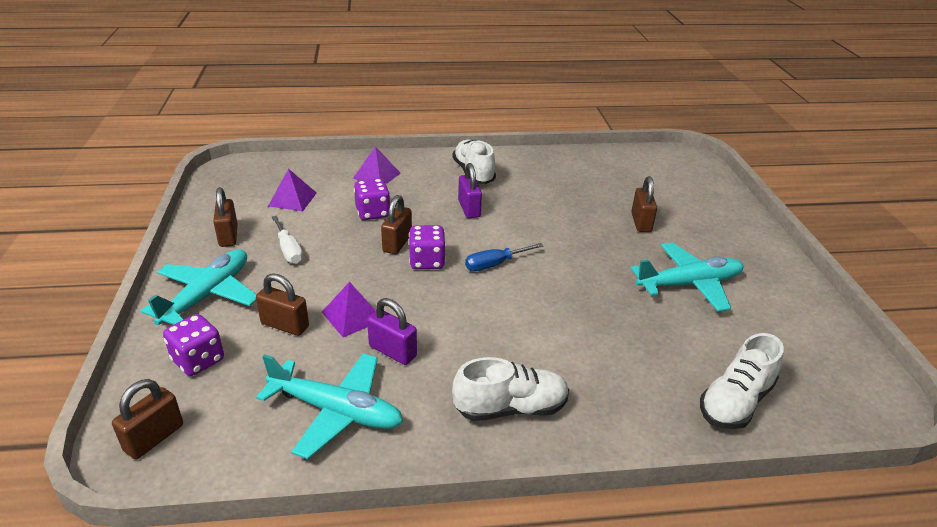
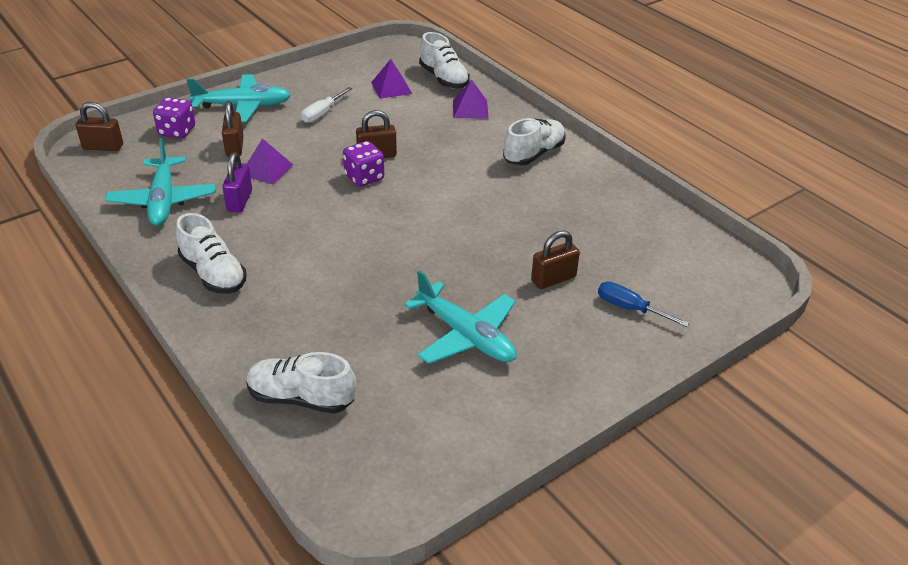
camera: 60 degrees right, 5 degrees up
brown padlock [213,187,238,247] -> none
purple dice [354,179,390,220] -> none
purple padlock [458,163,482,218] -> none
blue screwdriver [465,243,543,271] -> blue screwdriver moved to [598,281,689,327]
none -> white shoe [419,32,470,89]

